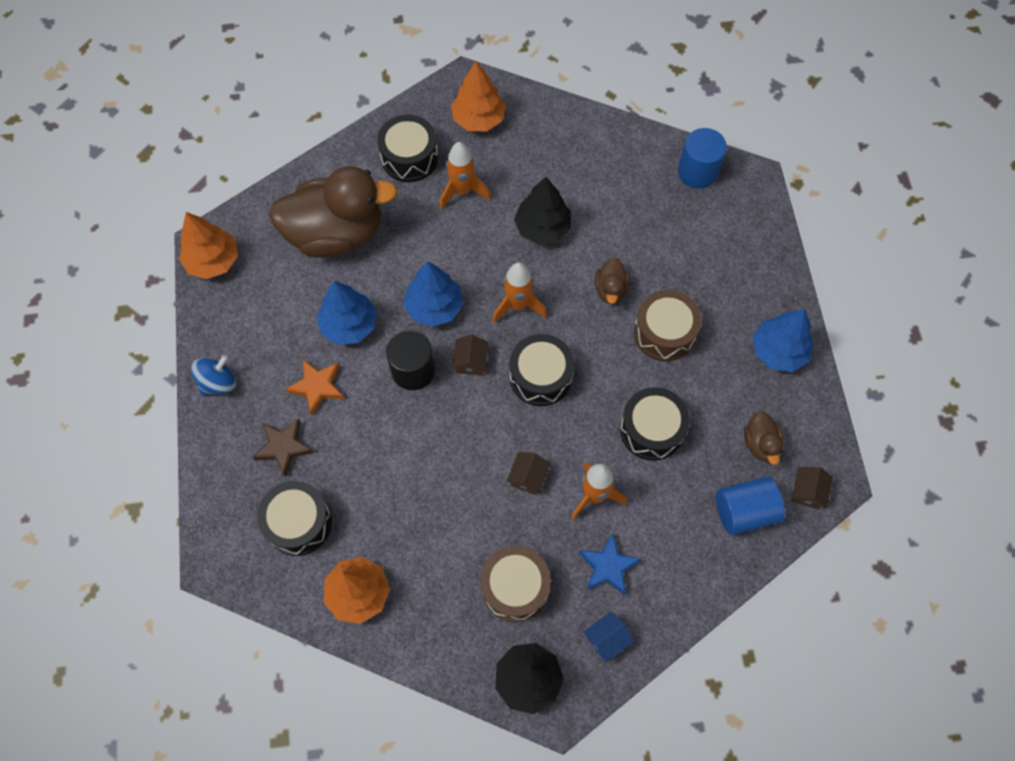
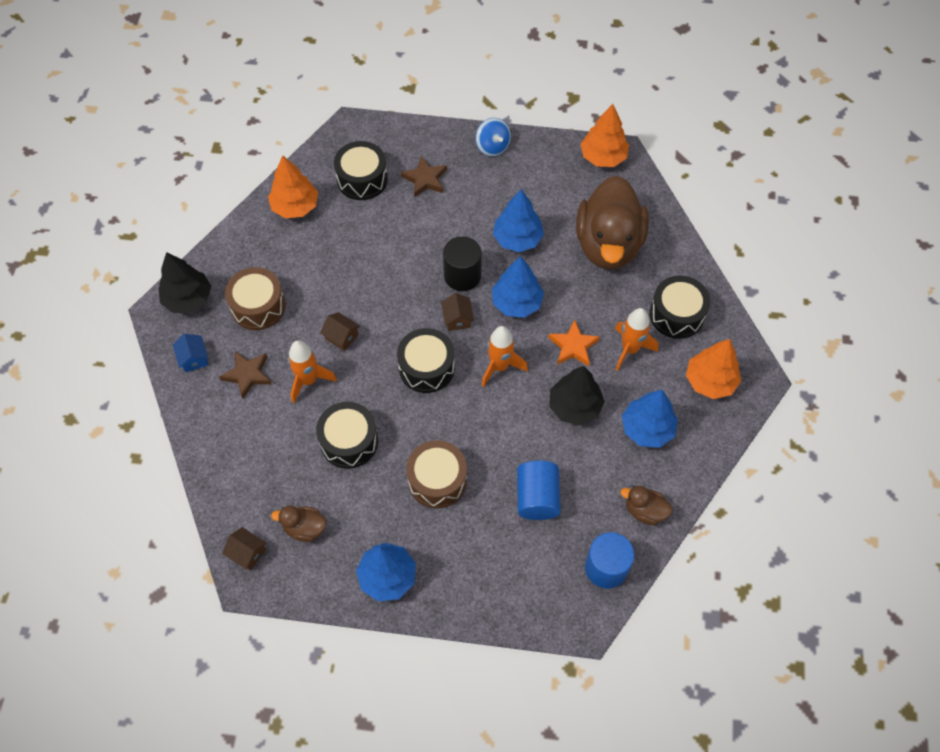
camera: 105 degrees right, 5 degrees down
orange star [286,360,344,415] -> orange star moved to [548,320,600,366]
brown house [452,334,489,375] -> brown house turned 60 degrees clockwise [441,293,474,331]
blue star [579,533,641,595] -> brown star [219,351,272,399]
brown duck [595,257,630,304] -> brown duck moved to [621,486,673,525]
blue cylinder [716,476,785,535] -> blue cylinder moved to [517,461,561,520]
none -> blue tree [622,389,678,448]

